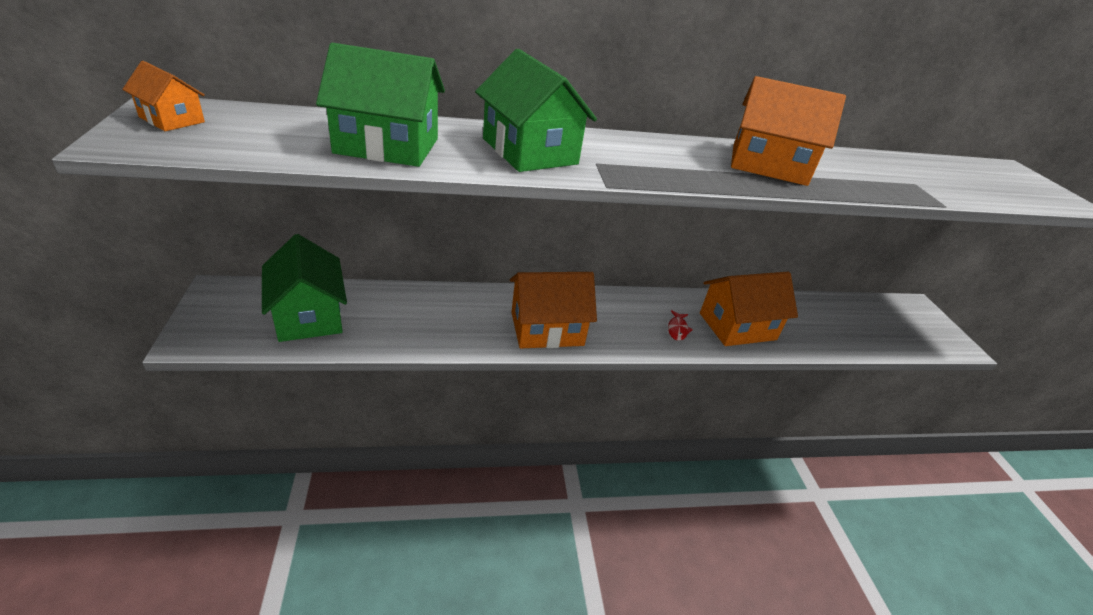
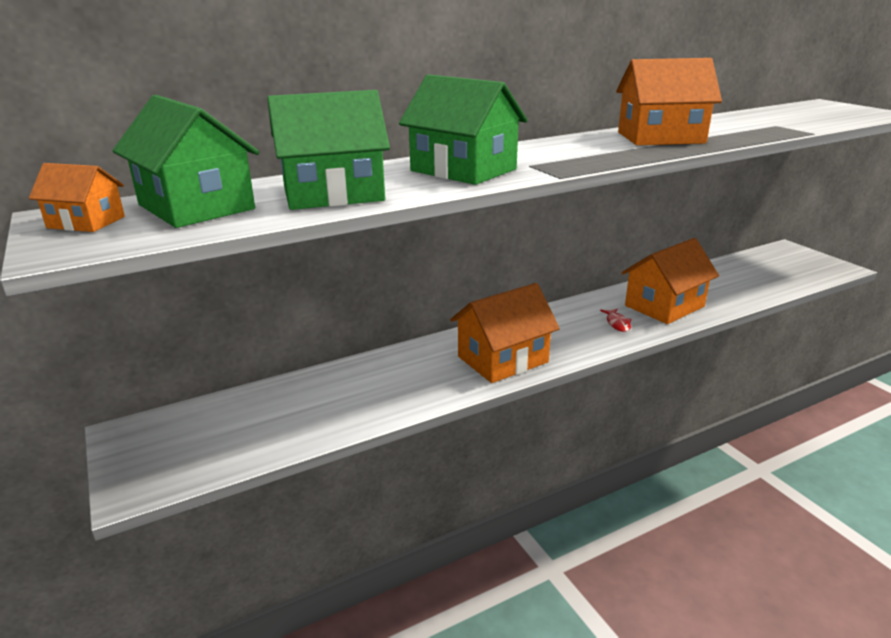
camera: 15 degrees left, 10 degrees down
green house [262,234,347,342] -> green house moved to [112,95,259,228]

